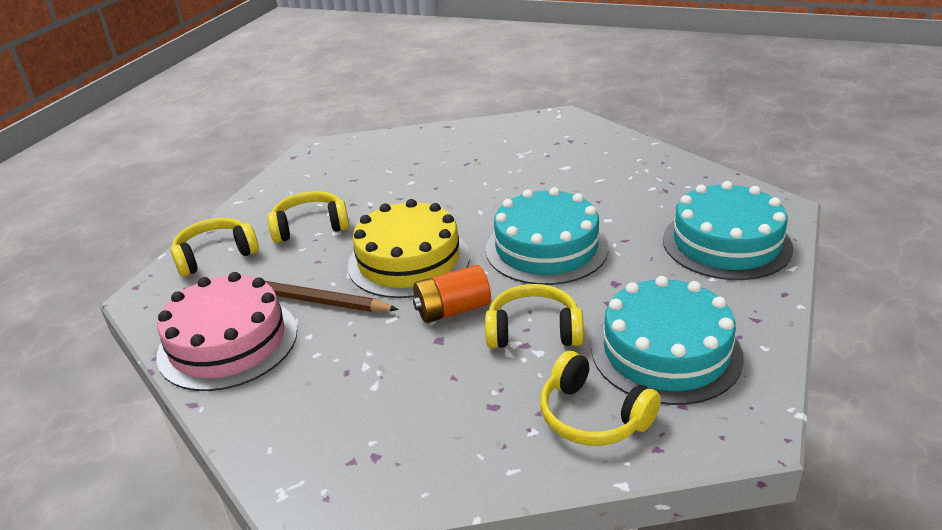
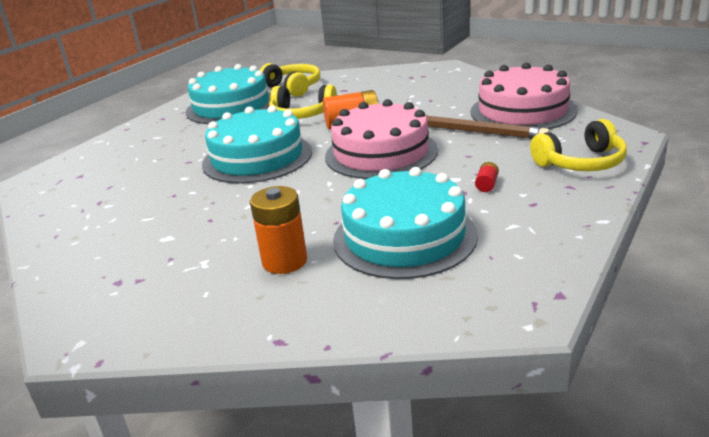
camera: 170 degrees left, 5 degrees down
yellow headphones [267,191,349,243] -> red battery [475,162,499,192]
yellow cake [347,199,470,298] -> pink cake [325,99,438,179]
turquoise cake [663,181,793,280] -> turquoise cake moved to [333,167,478,279]
none -> orange battery [250,186,307,274]

